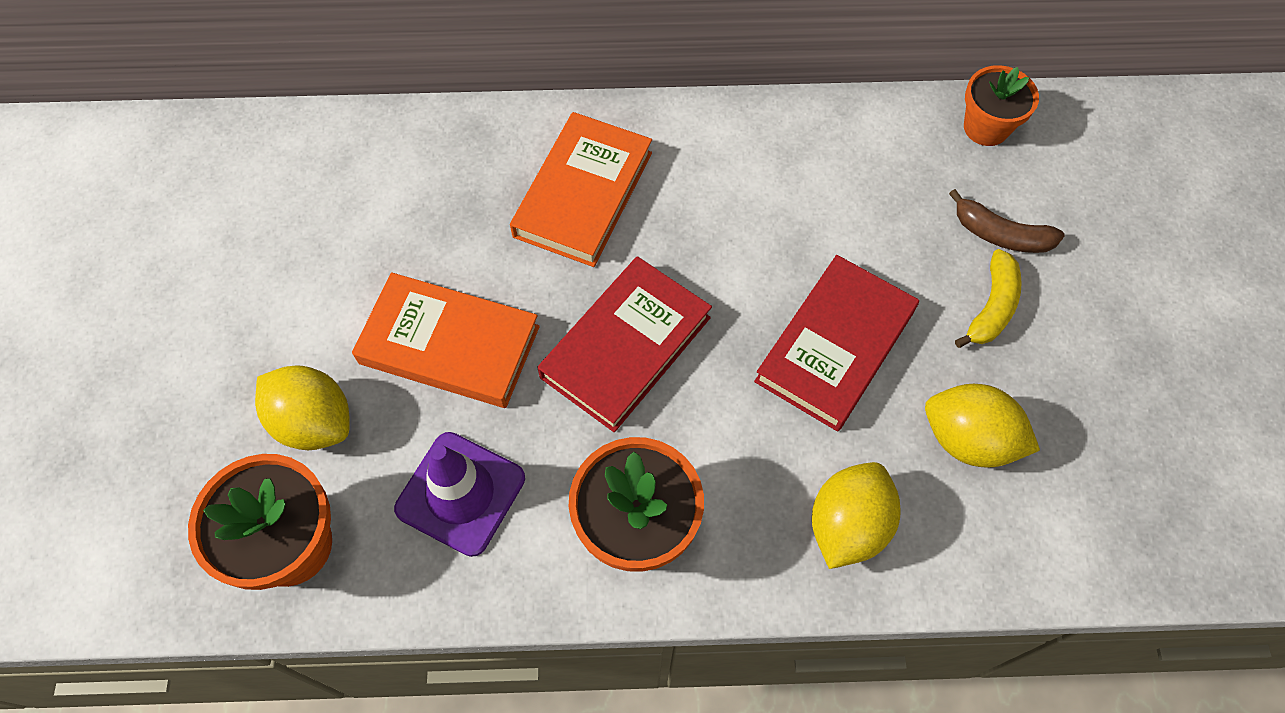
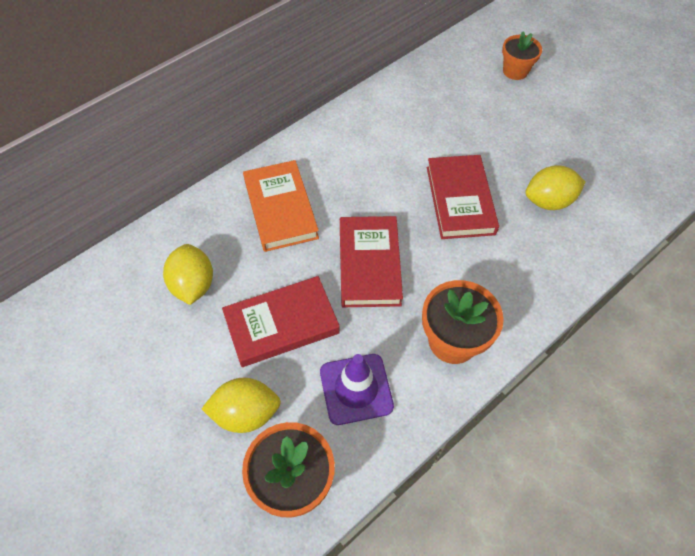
camera: 40 degrees left, 5 degrees down
orange book [352,272,540,408] -> red book [222,276,340,367]
yellow lemon [812,462,901,569] -> yellow lemon moved to [163,244,213,305]
brown banana [949,189,1065,253] -> none
yellow banana [955,249,1022,348] -> none
orange flower pot [964,65,1039,146] -> orange flower pot moved to [502,32,542,80]

